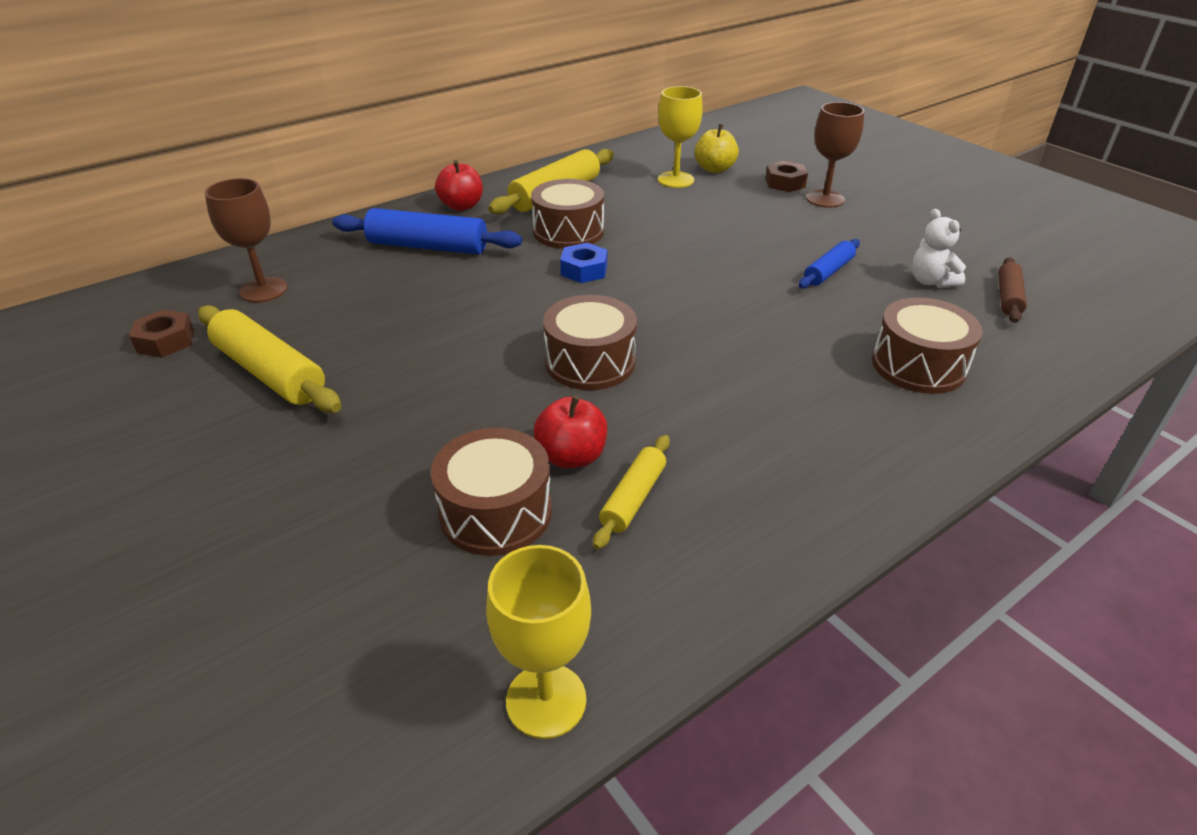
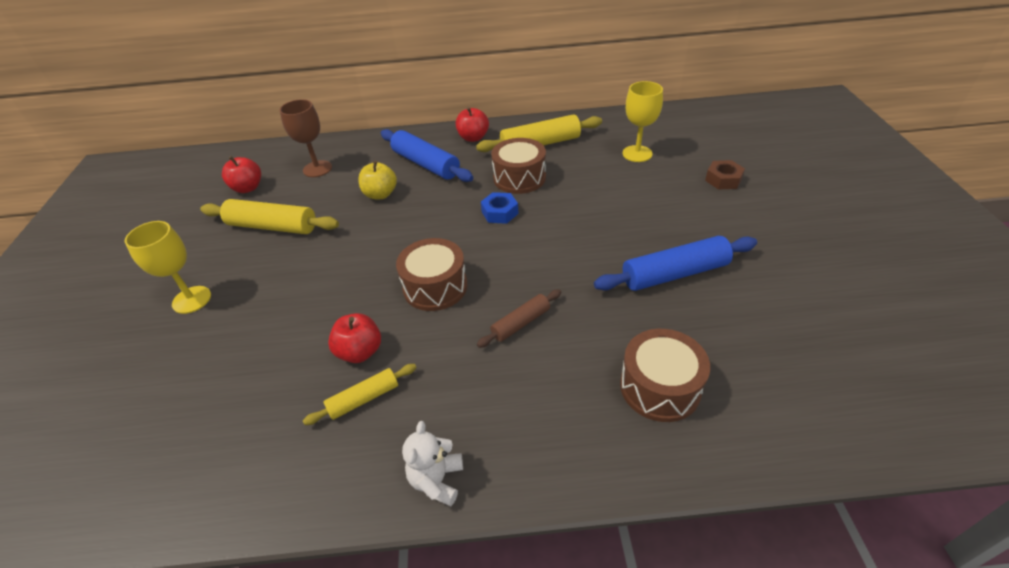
camera: 35 degrees right, 5 degrees up
brown nut [129,310,194,358] -> red apple [222,156,261,193]
yellow rolling pin [198,305,341,413] -> yellow rolling pin turned 60 degrees counterclockwise [200,199,339,234]
brown drum [431,428,552,556] -> none
yellow goblet [486,545,591,739] -> yellow goblet moved to [125,221,211,314]
yellow apple [695,124,739,173] -> yellow apple moved to [358,161,397,199]
blue rolling pin [799,239,860,288] -> blue rolling pin [594,236,757,291], size x1.75
brown goblet [806,102,864,208] -> none
white teddy bear [912,209,966,288] -> white teddy bear moved to [402,421,463,506]
brown rolling pin [998,257,1027,323] -> brown rolling pin moved to [477,289,561,348]

